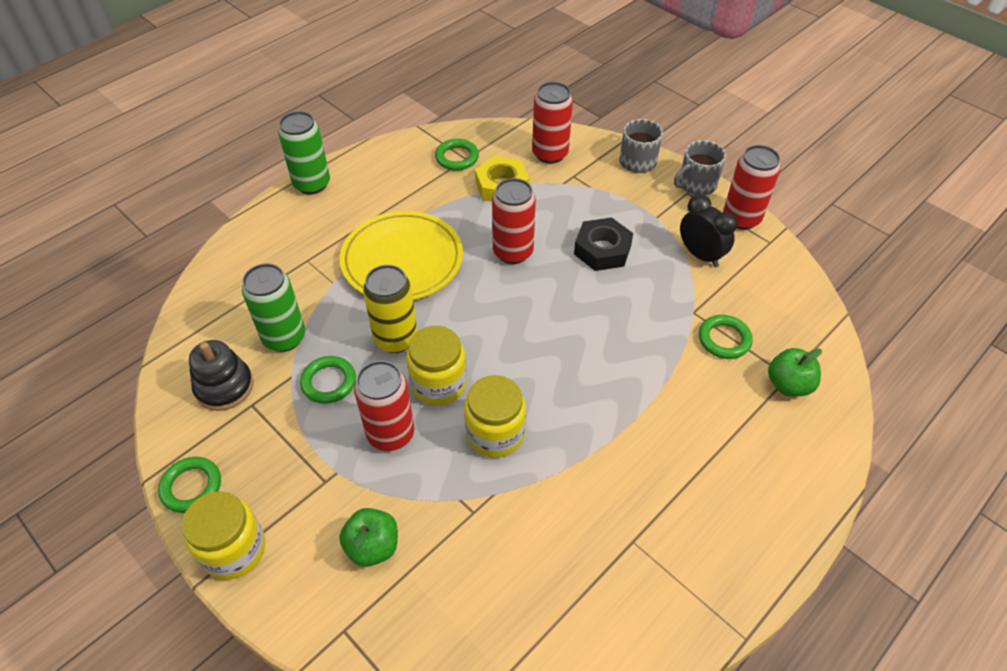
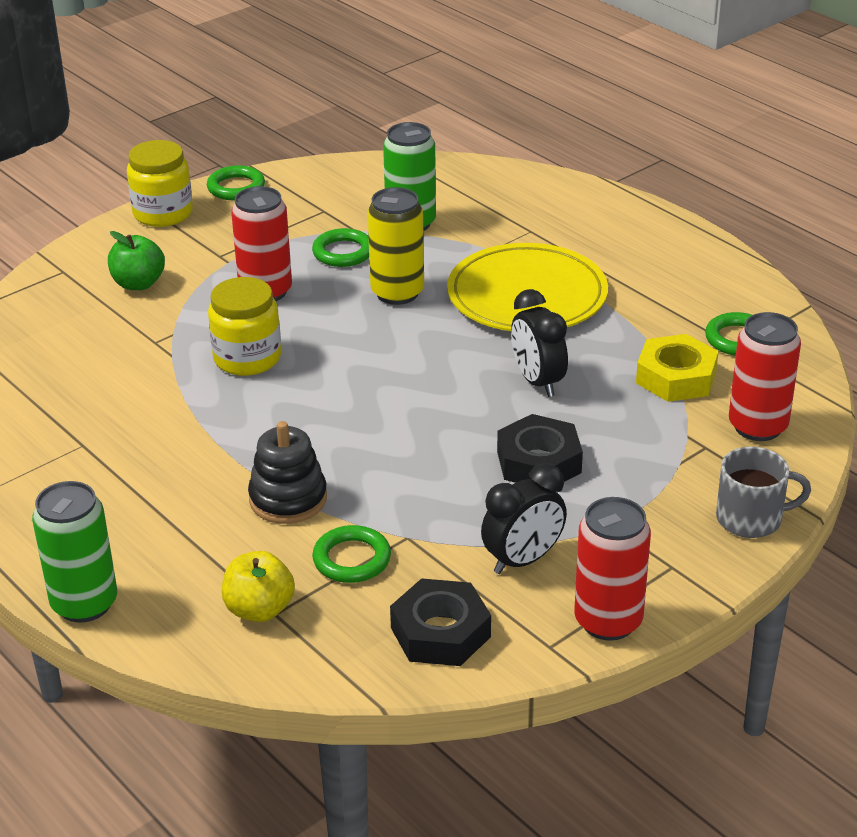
camera: 95 degrees right, 15 degrees down
black stacking toy [189,340,254,411] -> black stacking toy moved to [248,421,327,524]
green can [278,111,330,194] -> green can moved to [32,481,117,623]
yellow jar [406,326,467,405] -> none
red can [492,178,536,264] -> black clock [511,289,568,397]
grey mug [674,140,726,195] -> none
green apple [768,348,822,397] -> yellow apple [222,551,295,622]
none -> black nut [390,578,491,666]

